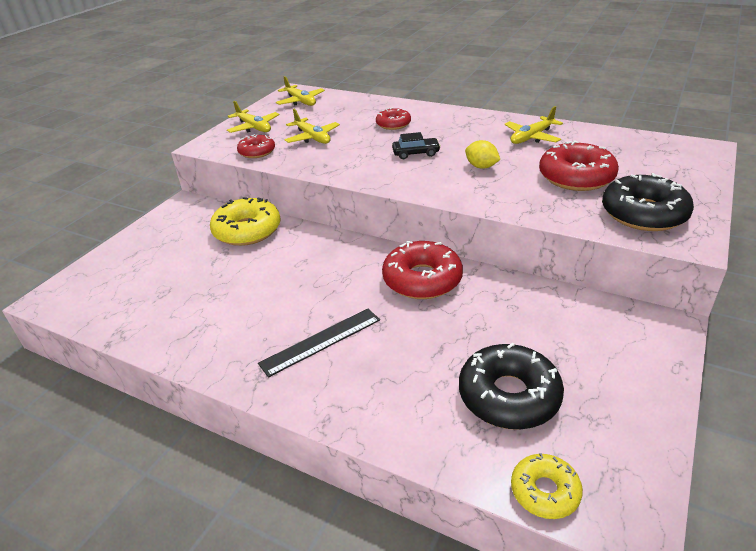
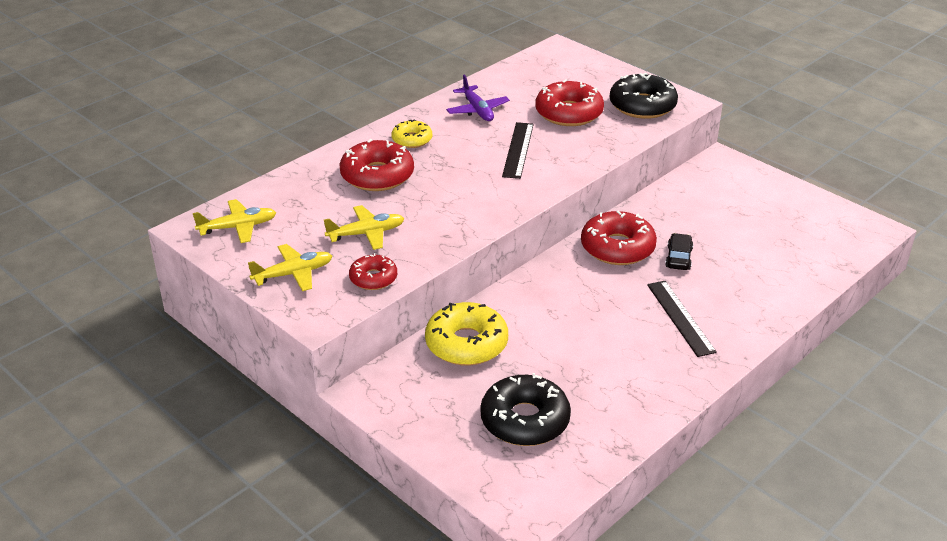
camera: 75 degrees left, 0 degrees up
red donut [376,108,411,130] -> red donut [339,139,414,191], size x1.73
black car [392,132,441,159] -> black car moved to [665,233,693,270]
black donut [459,343,564,430] -> black donut moved to [480,373,571,446]
yellow lemon [465,140,500,169] -> black ruler [502,122,534,179]
yellow plane [504,106,563,144] -> purple plane [446,75,510,121]
yellow donut [511,453,583,519] -> yellow donut moved to [392,119,432,148]

